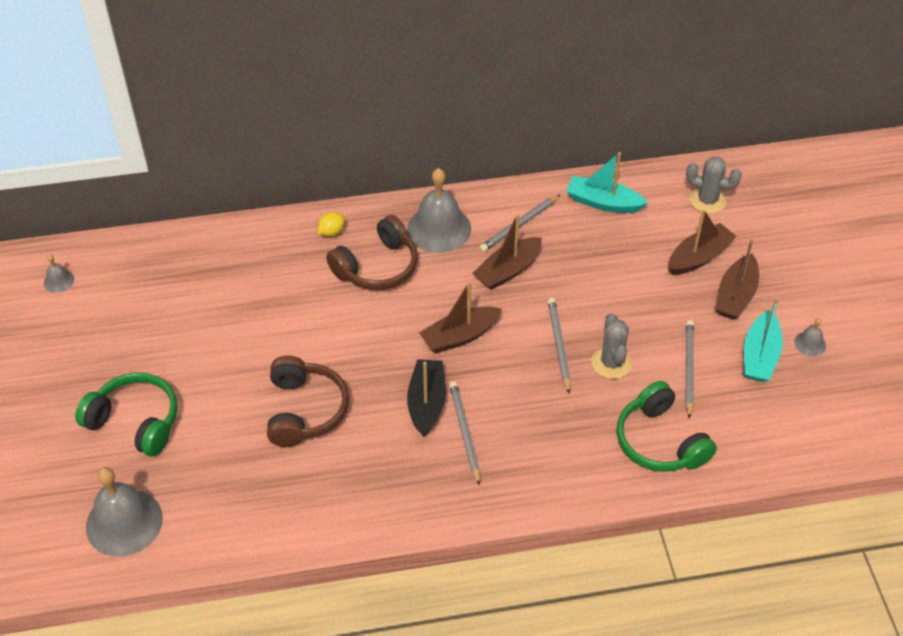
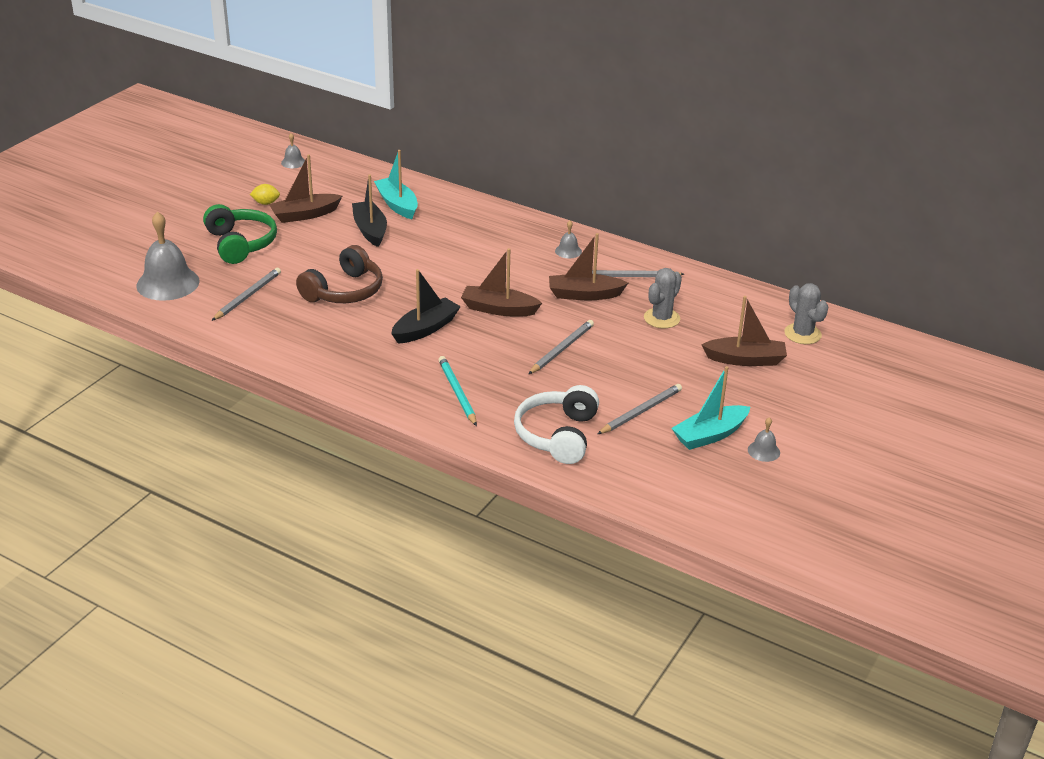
camera: 40 degrees right, 15 degrees down
yellow lemon [318,212,345,237] -> yellow lemon moved to [250,184,280,205]
brown headphones [326,215,418,290] -> none
grey bell [407,168,471,253] -> grey bell [555,221,582,258], size x0.45
grey pencil [449,381,480,486] -> grey pencil moved to [212,268,281,321]
turquoise boat [566,152,648,213] -> turquoise boat moved to [374,150,418,219]
grey cactus [592,313,632,379] -> grey cactus moved to [644,268,682,328]
green headphones [616,381,717,472] -> white headphones [514,385,599,464]
brown boat [715,237,759,320] -> brown boat moved to [269,154,342,223]
none -> black boat [352,174,387,247]
none -> turquoise pencil [438,356,477,426]

